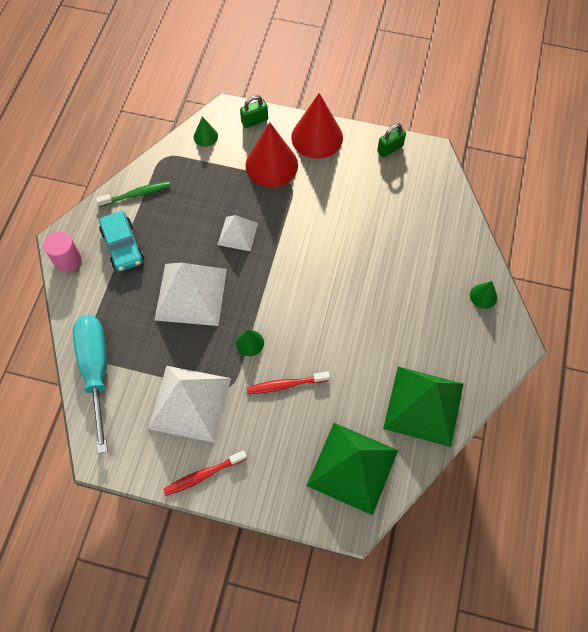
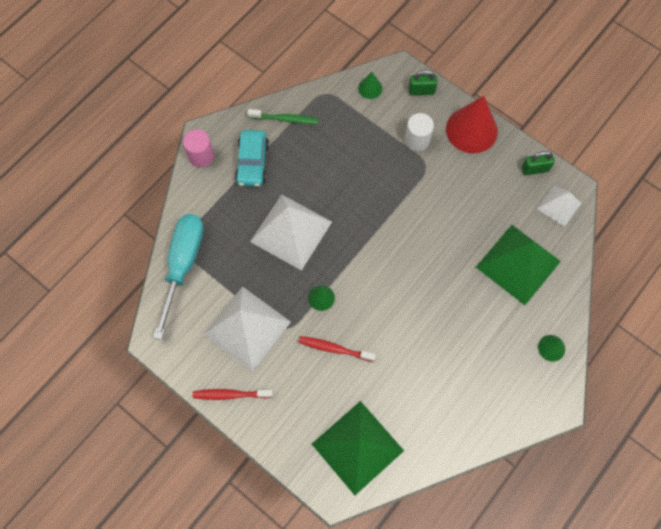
camera: 25 degrees right, 5 degrees up
white pyramid [218,215,258,251] -> white pyramid moved to [537,185,582,227]
red cone [245,122,298,187] -> white cylinder [405,113,434,151]
green pyramid [383,367,463,447] -> green pyramid moved to [476,225,561,305]

